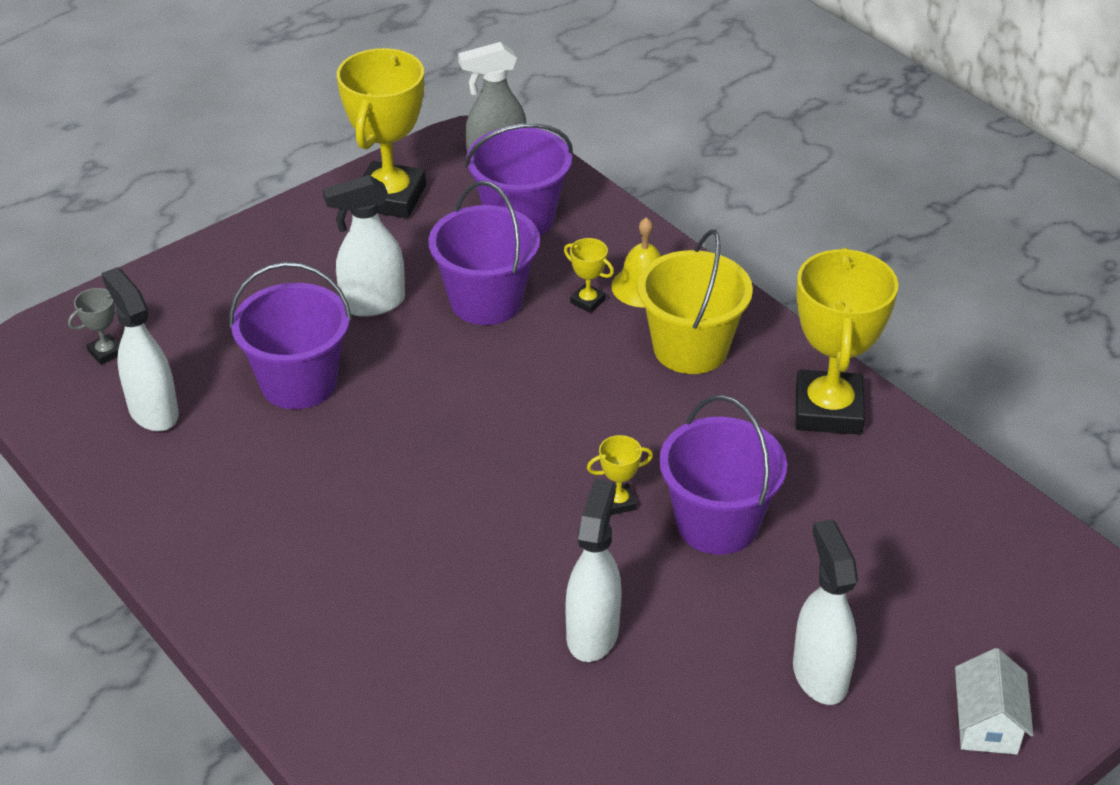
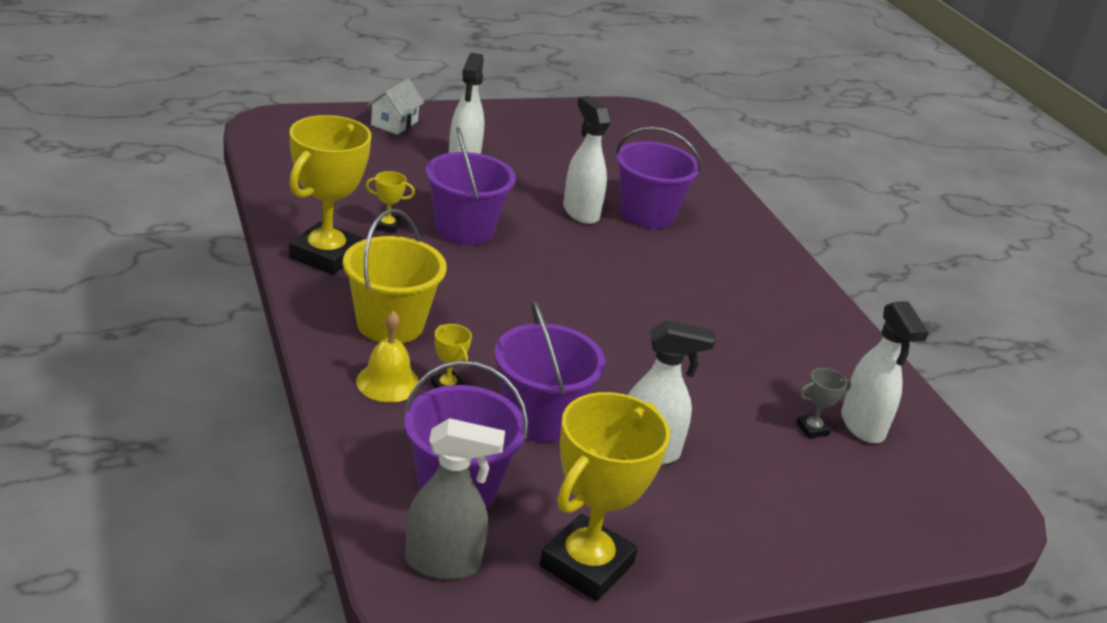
camera: 165 degrees left, 10 degrees down
grey trophy [68,288,120,365] -> grey trophy moved to [796,368,851,438]
purple bucket [229,262,352,409] -> purple bucket moved to [615,127,701,229]
white spray bottle [566,479,621,662] -> white spray bottle turned 120 degrees clockwise [563,96,611,224]
yellow trophy [587,435,653,515] -> yellow trophy moved to [365,171,415,233]

